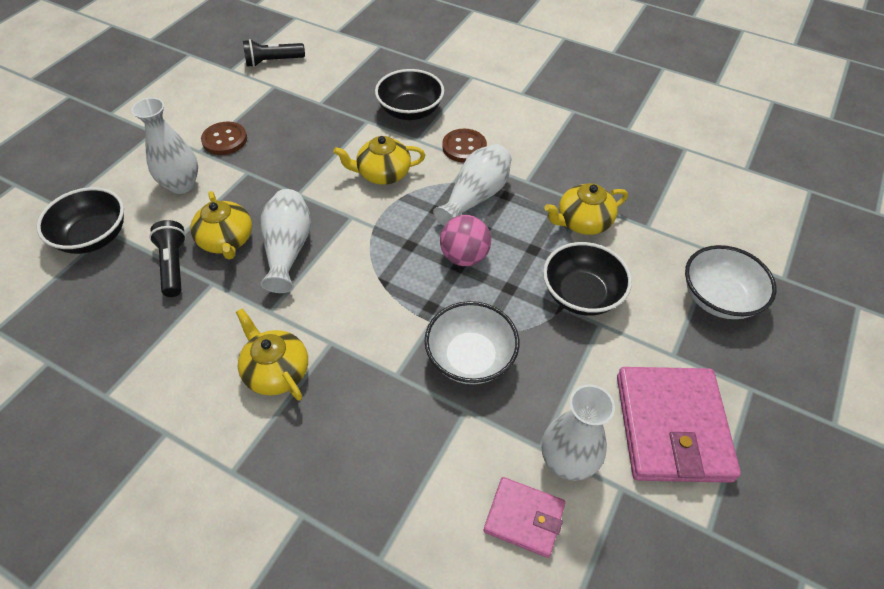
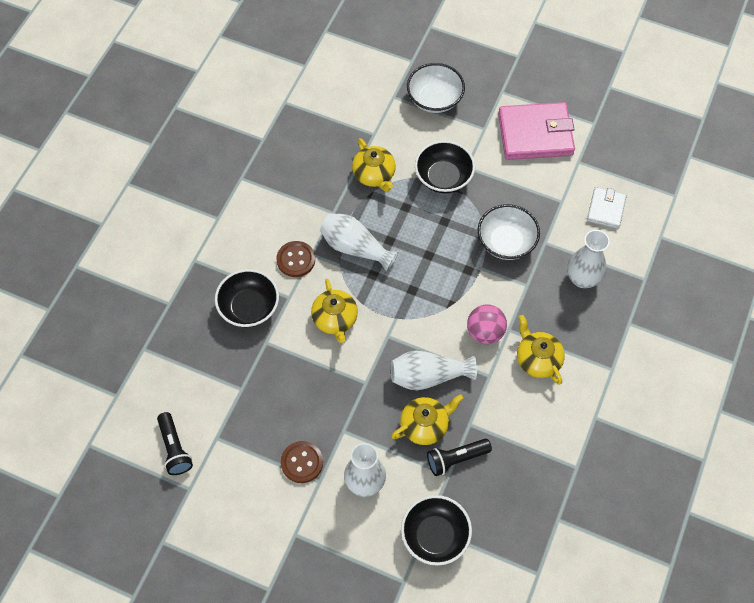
camera: 95 degrees left, 10 degrees up
yellow teapot [236,308,308,401] -> yellow teapot turned 105 degrees clockwise [517,315,565,385]
pink ball [440,215,491,266] -> pink ball moved to [467,304,507,344]
pink wallet [483,477,566,558] -> white wallet [587,187,627,229]
white vase [542,385,615,481] -> white vase moved to [567,230,610,288]

